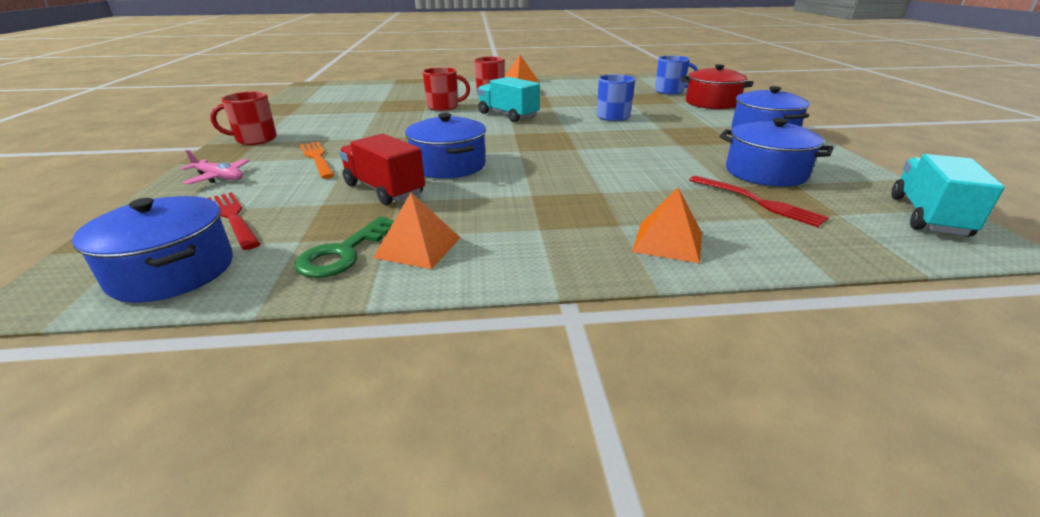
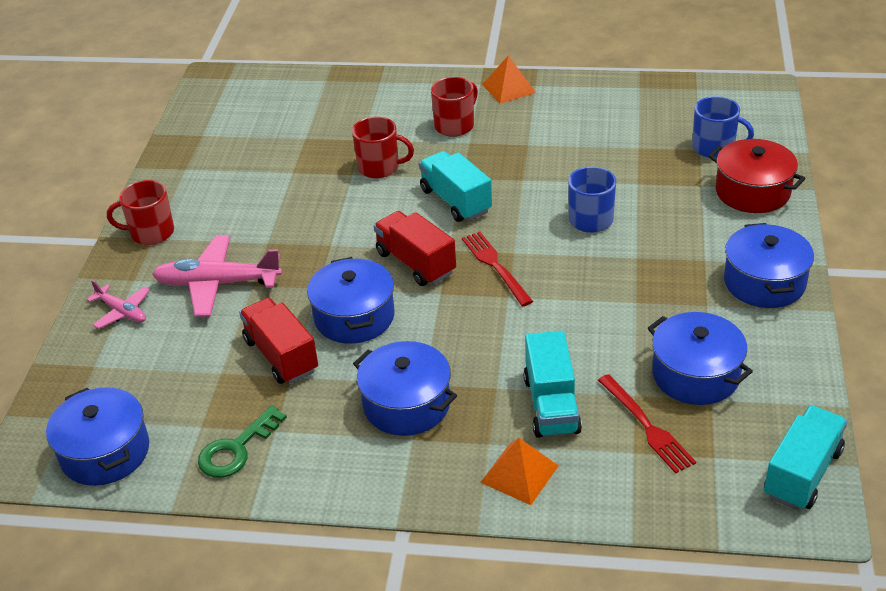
camera: 15 degrees right, 10 degrees up
red fork [207,192,261,250] -> red fork moved to [462,232,533,306]
orange fork [300,142,335,179] -> pink plane [152,235,282,317]
orange pyramid [373,193,460,269] -> none
none -> blue pot [353,341,457,436]
none -> red truck [374,211,456,286]
none -> turquoise truck [524,331,582,438]

